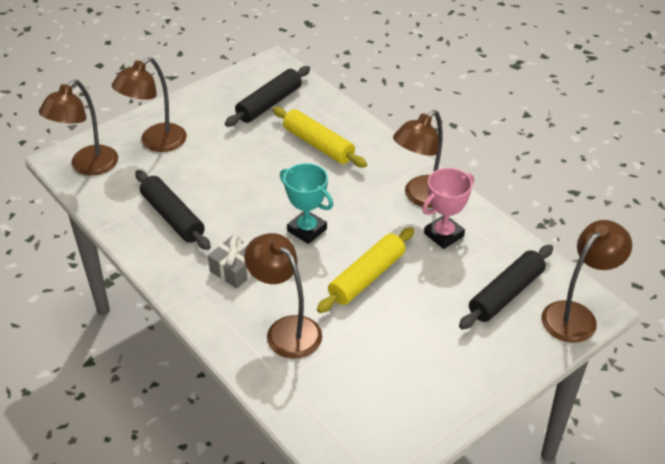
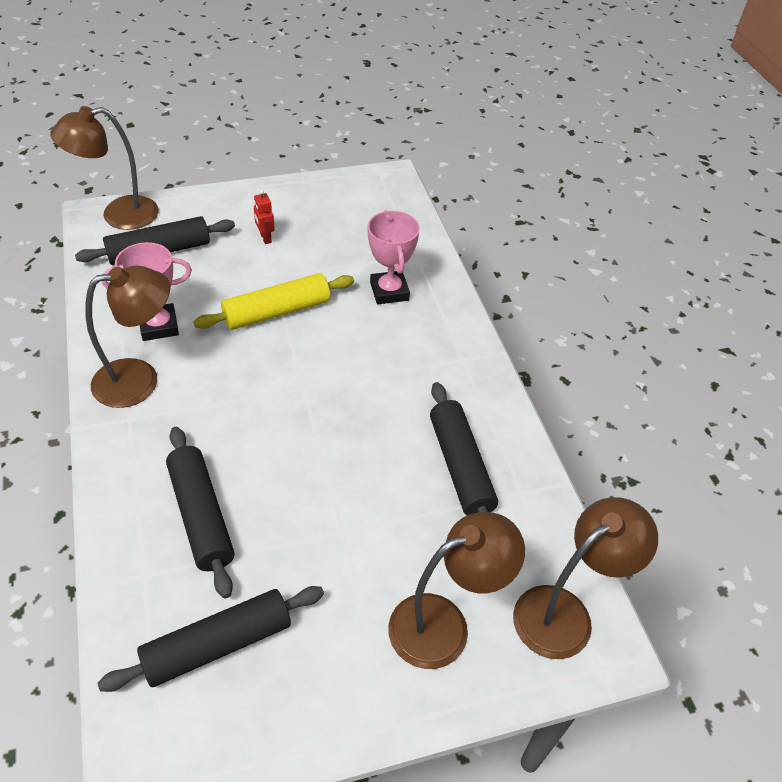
camera: 160 degrees left, 5 degrees up
grey gift [208,235,252,288] -> none
brown lamp [244,233,322,359] -> pink trophy [368,210,420,304]
yellow rolling pin [273,107,367,168] -> black rolling pin [166,427,235,598]
turquoise trophy [280,163,333,244] -> none
none -> red robot [254,190,275,244]

